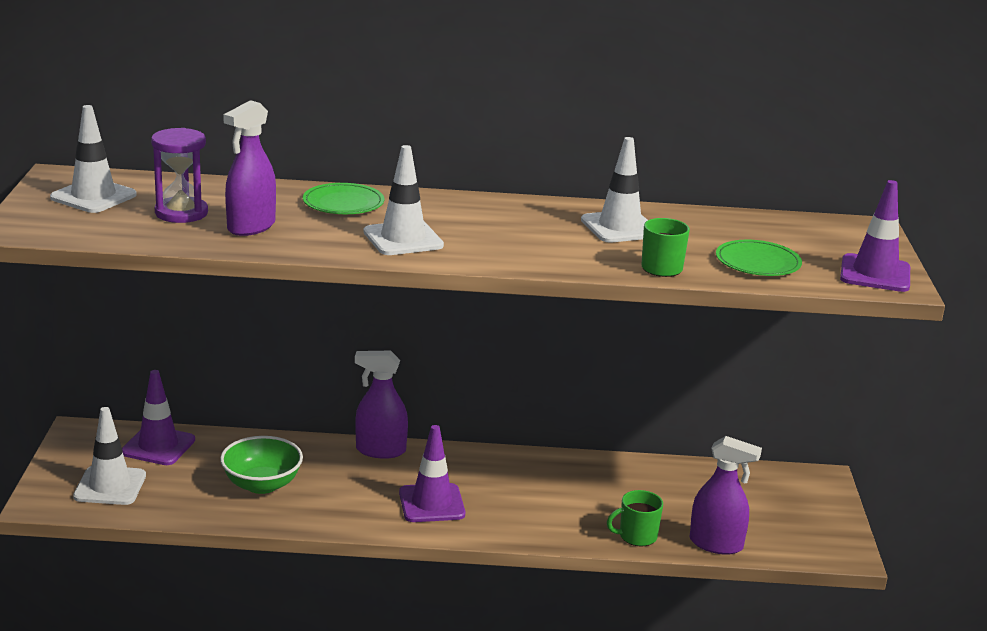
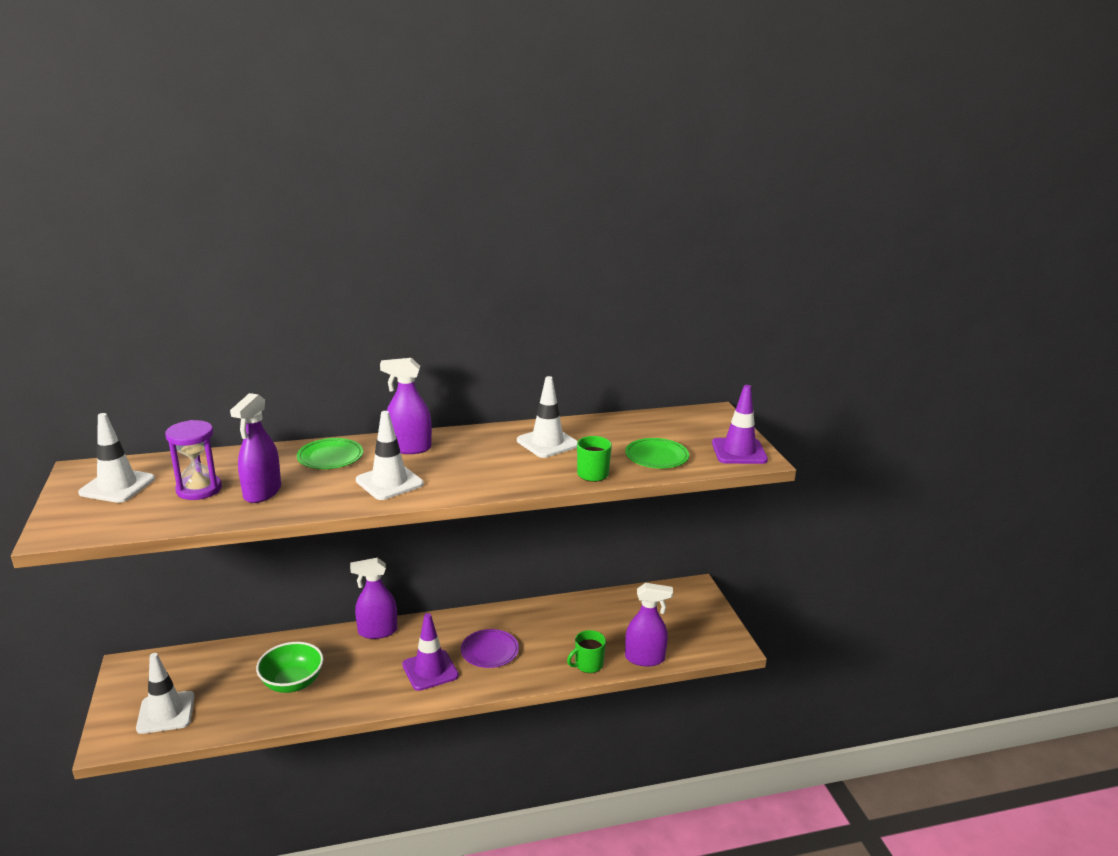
camera: 15 degrees left, 0 degrees up
purple traffic cone [122,370,195,465] -> none
none -> purple spray bottle [380,358,432,454]
none -> purple plate [461,629,519,668]

